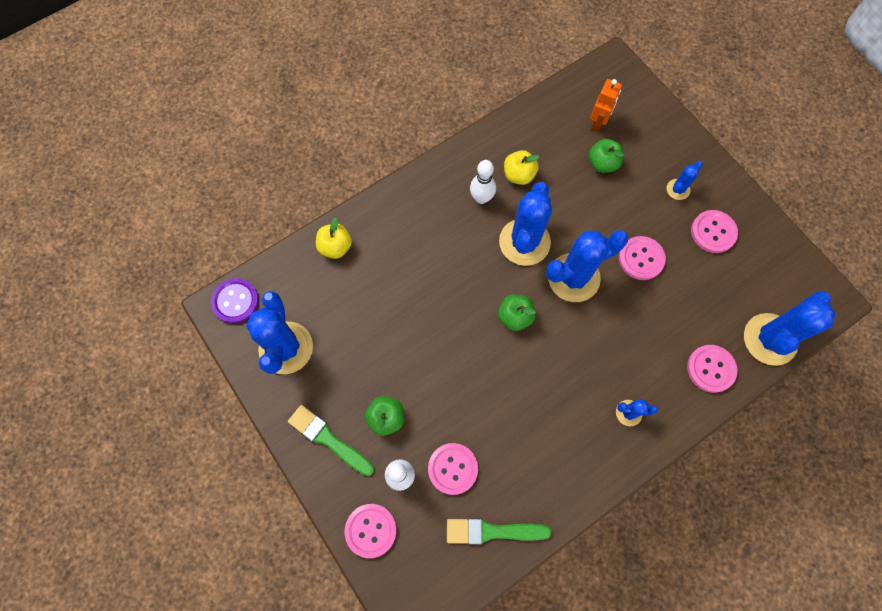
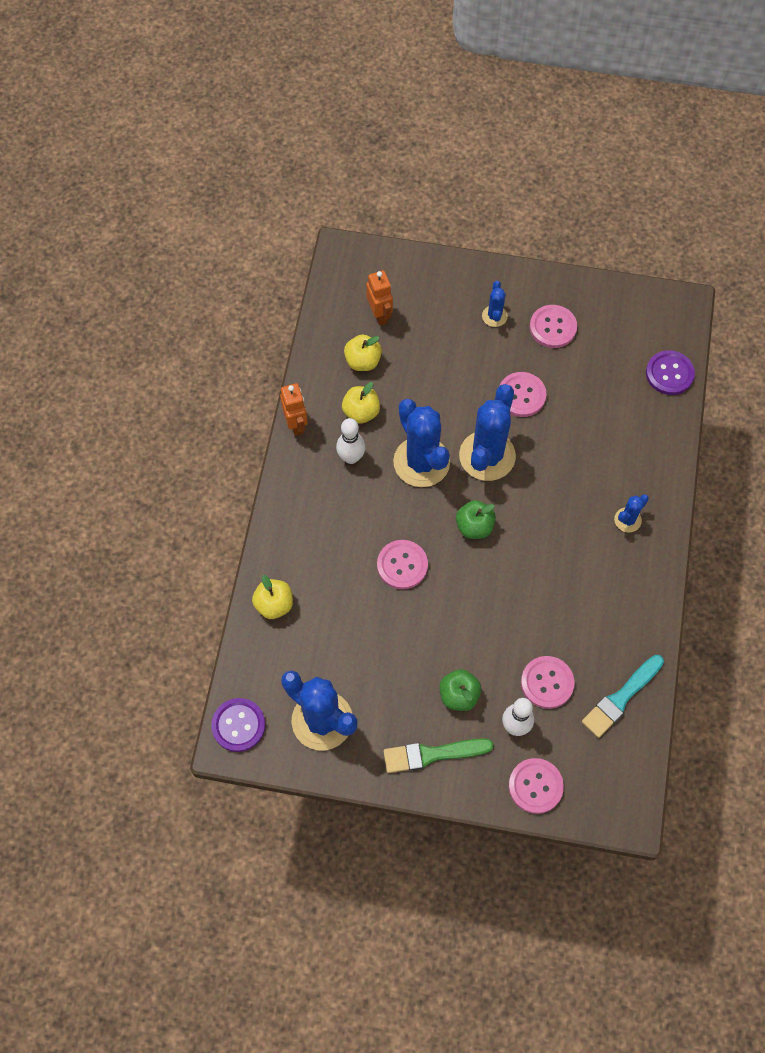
camera: 45 degrees left, 5 degrees down
green brush [447,519,552,545] -> turquoise brush [582,655,664,738]
green apple [589,139,624,173] -> none
pink button [687,345,738,393] -> pink button moved to [377,540,428,589]
blue cactus [744,291,835,366] -> purple button [646,350,695,395]
none -> orange robot [280,383,308,436]
none -> yellow apple [344,335,382,371]

